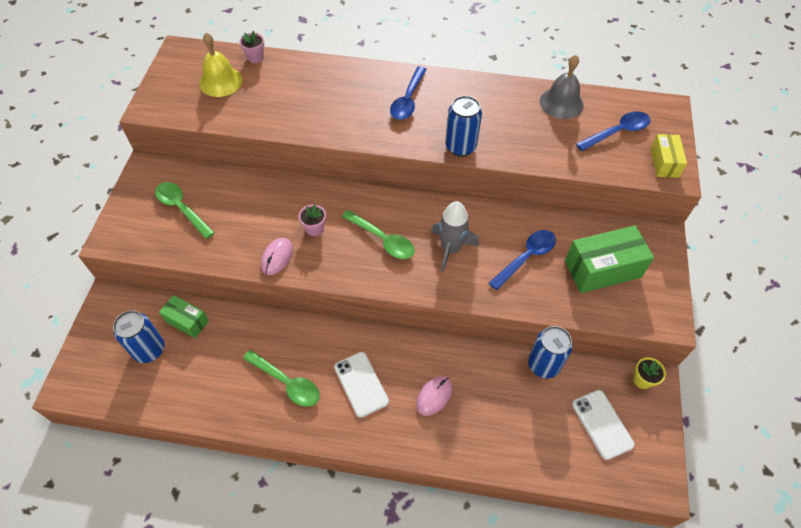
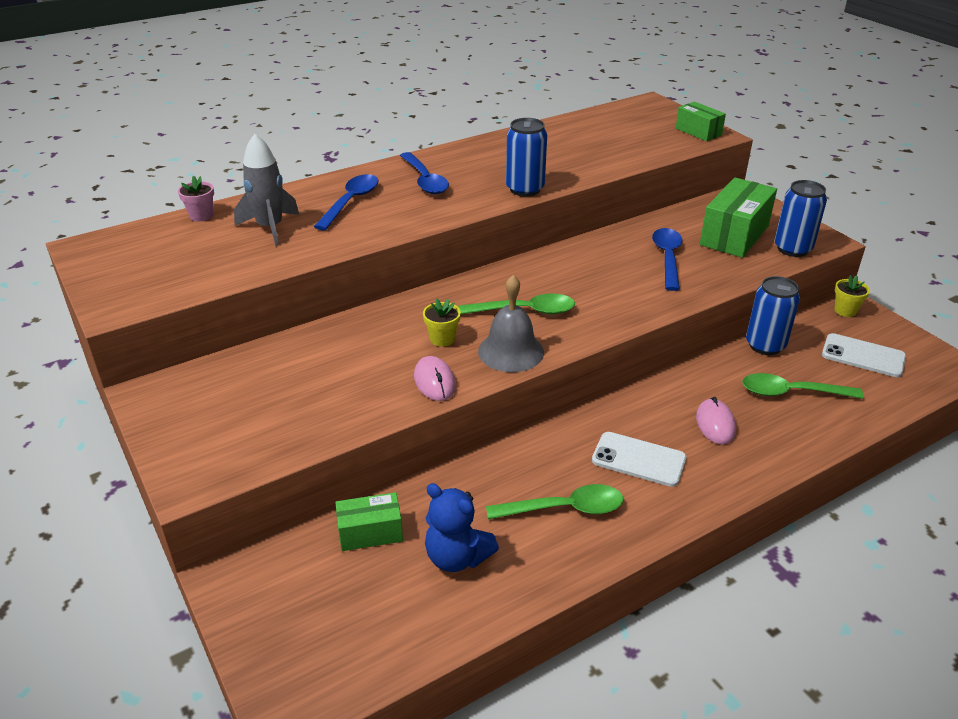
camera: 40 degrees left, 20 degrees down
blue can [113,310,164,363] -> blue can moved to [774,180,827,257]
green spoon [155,182,215,239] -> green spoon moved to [742,373,864,399]
yellow bell [199,33,243,97] -> none
pink flower pot [299,204,326,236] -> yellow flower pot [423,299,461,347]
grey rocket [431,201,479,272] -> grey rocket moved to [234,134,299,246]
grey bell [540,55,584,119] -> grey bell moved to [478,275,544,372]
blue spoon [576,111,650,151] -> blue spoon moved to [314,174,379,230]
yellow box [650,134,687,178] -> green box [676,102,726,141]
none -> blue teddy bear [425,483,499,572]

